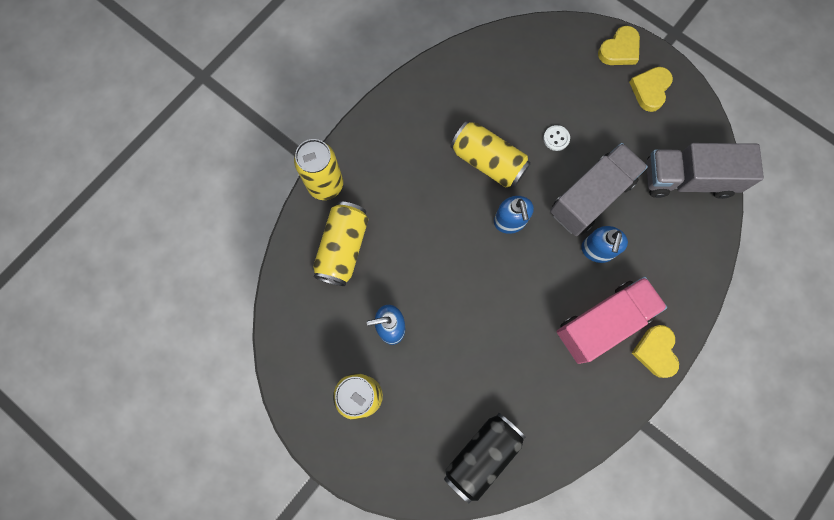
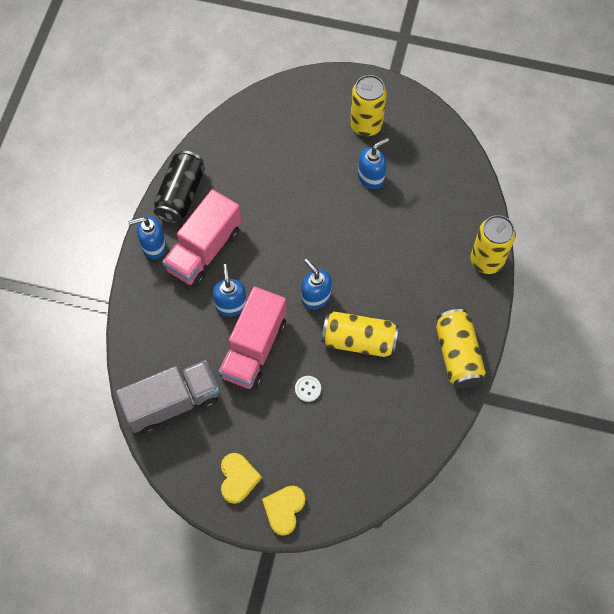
camera: 155 degrees right, 10 degrees down
yellow can [313,202,369,286] -> yellow can moved to [436,309,486,388]
black can [444,413,526,503] -> black can moved to [154,151,205,224]
grey truck [550,143,648,236] -> pink truck [219,286,287,389]
yellow heart [632,325,679,378] -> blue soap dispenser [128,216,166,259]

